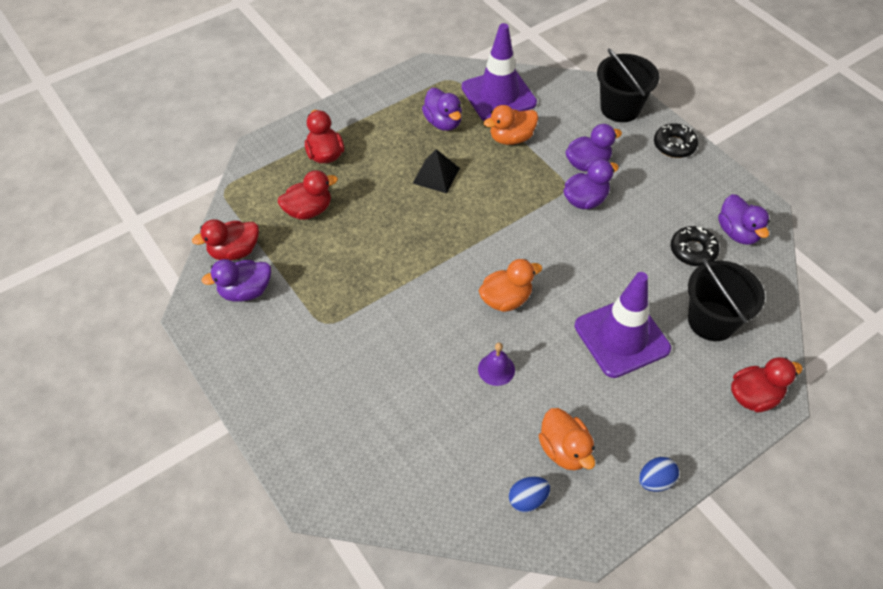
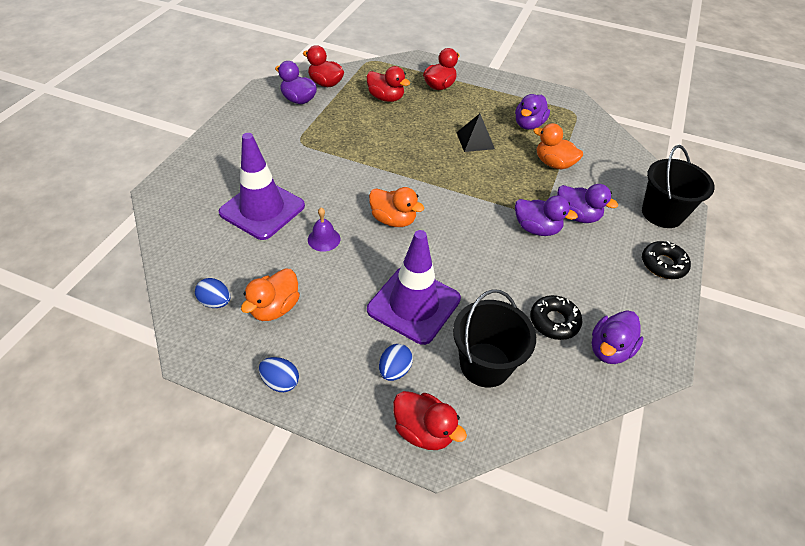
camera: 55 degrees right, 5 degrees down
purple traffic cone [462,23,537,121] -> purple traffic cone moved to [219,133,305,240]
none -> blue egg [379,344,413,381]

